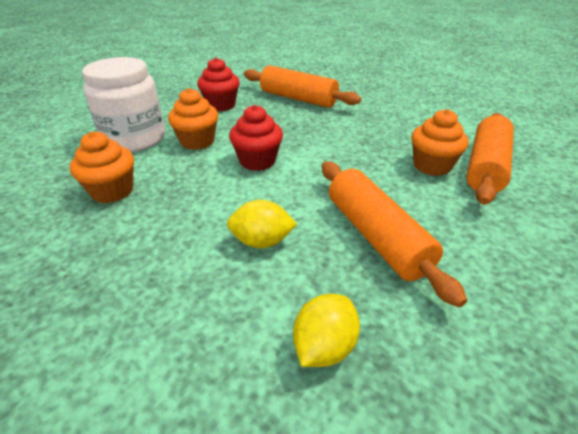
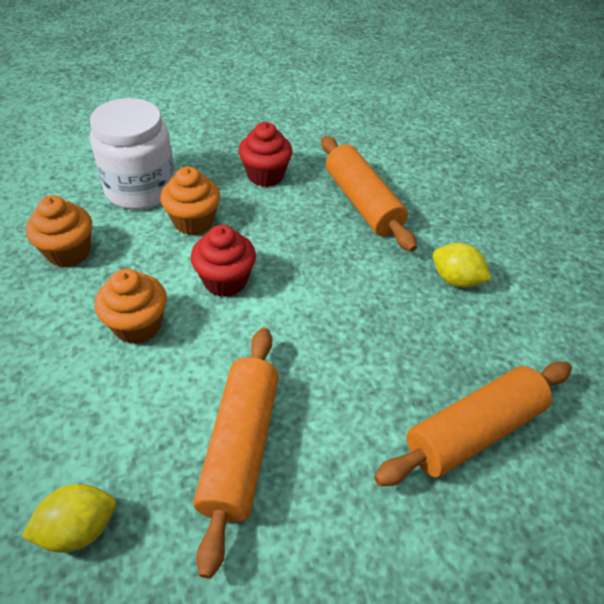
camera: 30 degrees right, 10 degrees up
yellow lemon [227,200,297,248] -> yellow lemon moved to [433,243,492,288]
orange cupcake [411,109,469,176] -> orange cupcake moved to [95,269,167,344]

